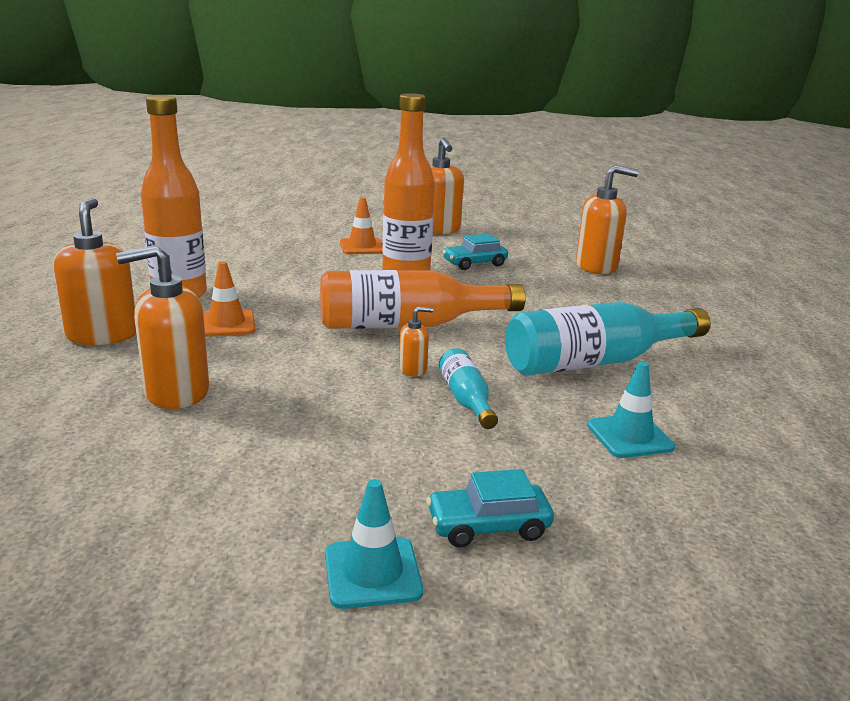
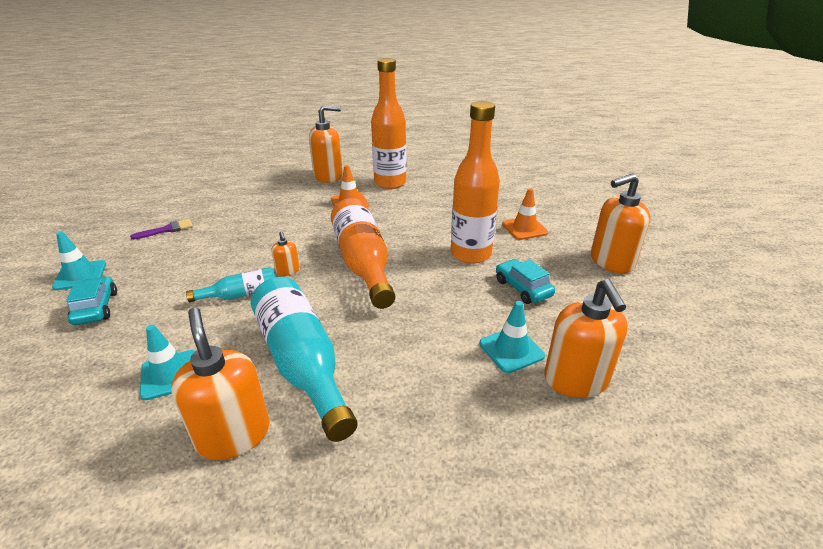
camera: 85 degrees right, 10 degrees up
orange soap dispenser [116,245,209,409] -> orange soap dispenser moved to [171,307,270,460]
none -> purple brush [130,219,193,240]
none -> turquoise traffic cone [480,301,545,373]

